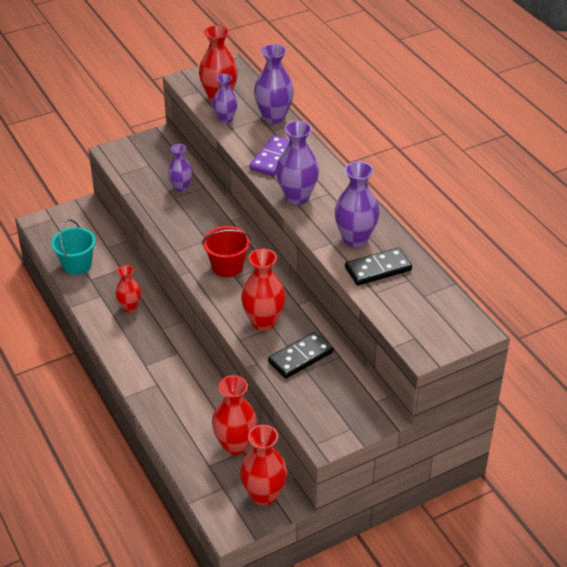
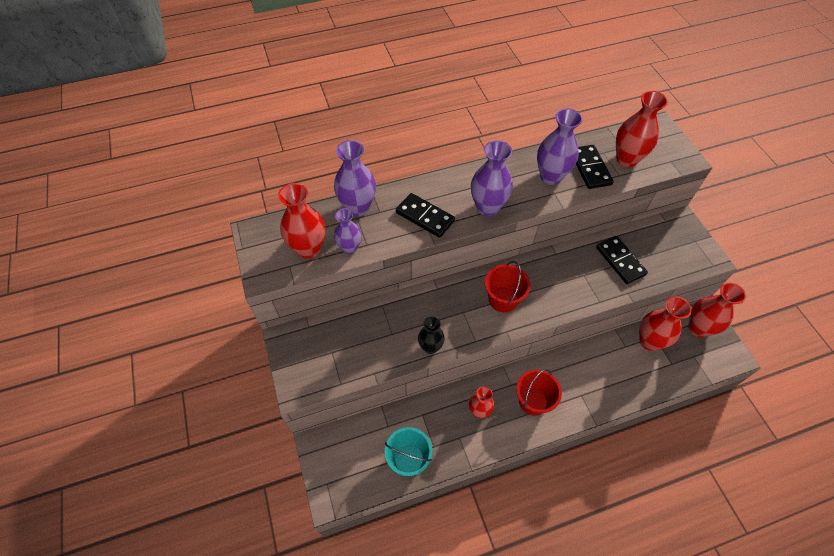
camera: 80 degrees left, 15 degrees up
purple vase [168,144,193,192] -> none
red vase [241,248,286,331] -> red vase moved to [616,91,668,167]
purple domino [249,135,290,176] -> black domino [396,193,455,238]
none -> black vase [418,316,445,354]
none -> red bucket [516,369,562,416]

